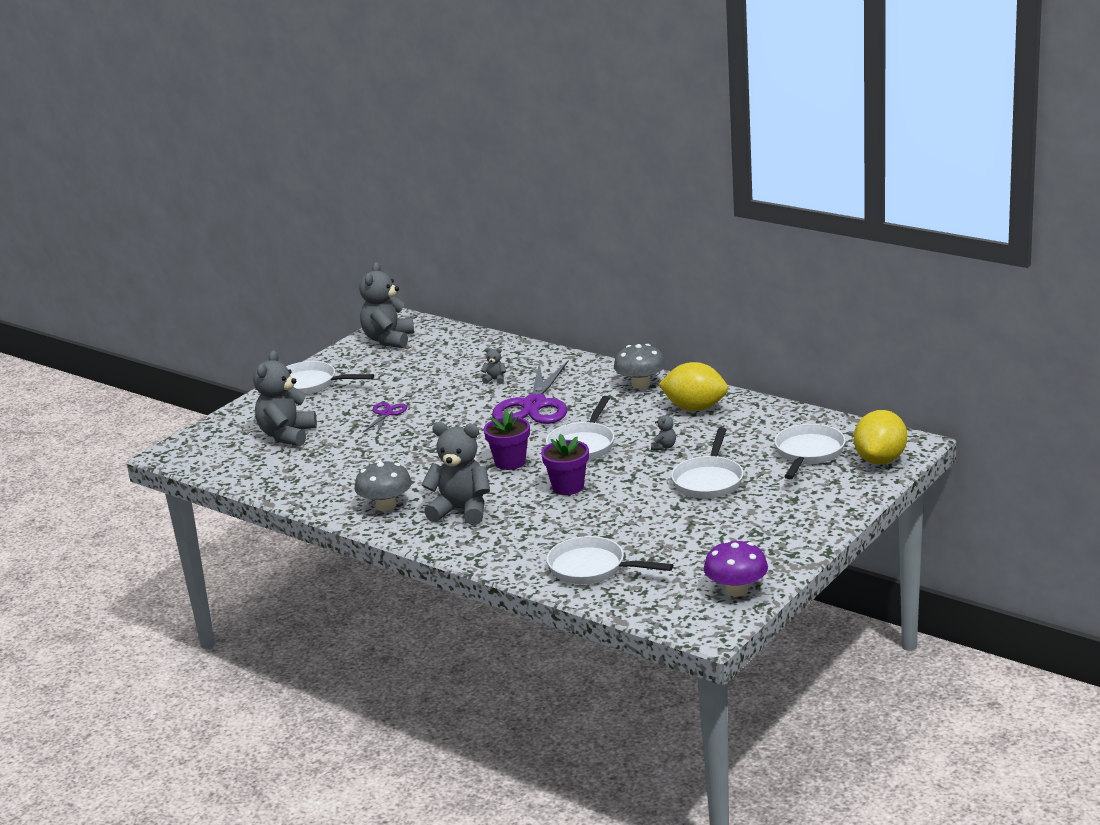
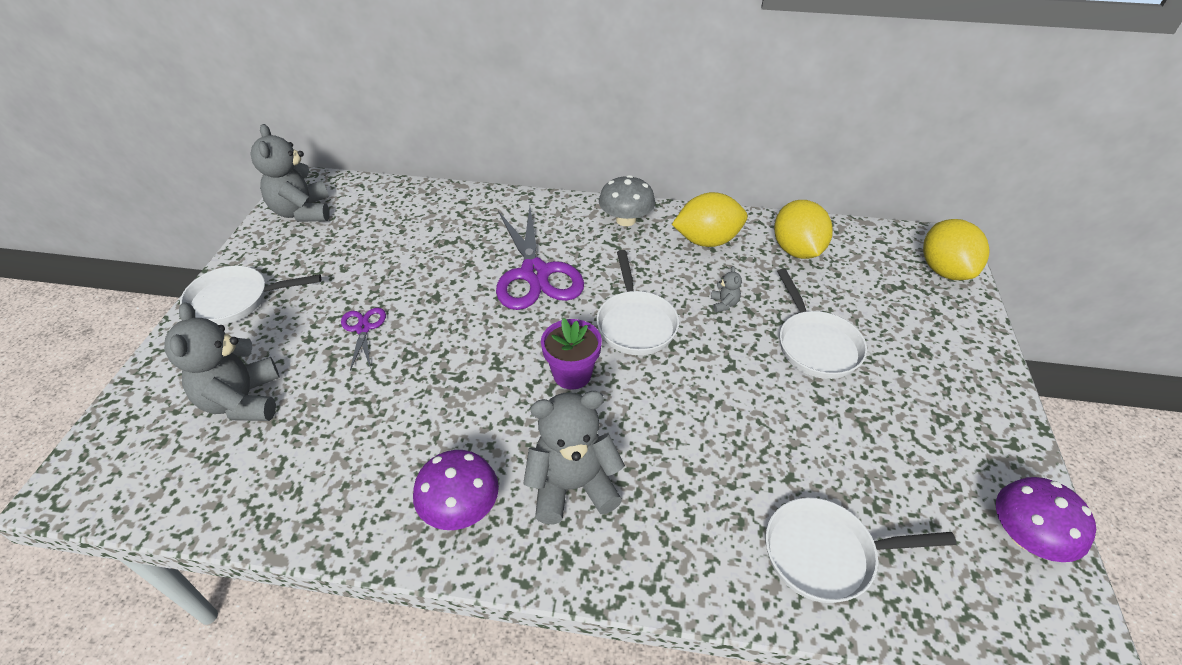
camera: 30 degrees left, 20 degrees up
grey mushroom [355,460,412,511] -> purple mushroom [413,450,499,530]
grey teddy bear [481,347,506,384] -> none
purple flower pot [541,434,589,495] -> none
white pan [774,424,846,479] -> none
none -> yellow lemon [774,200,833,259]

